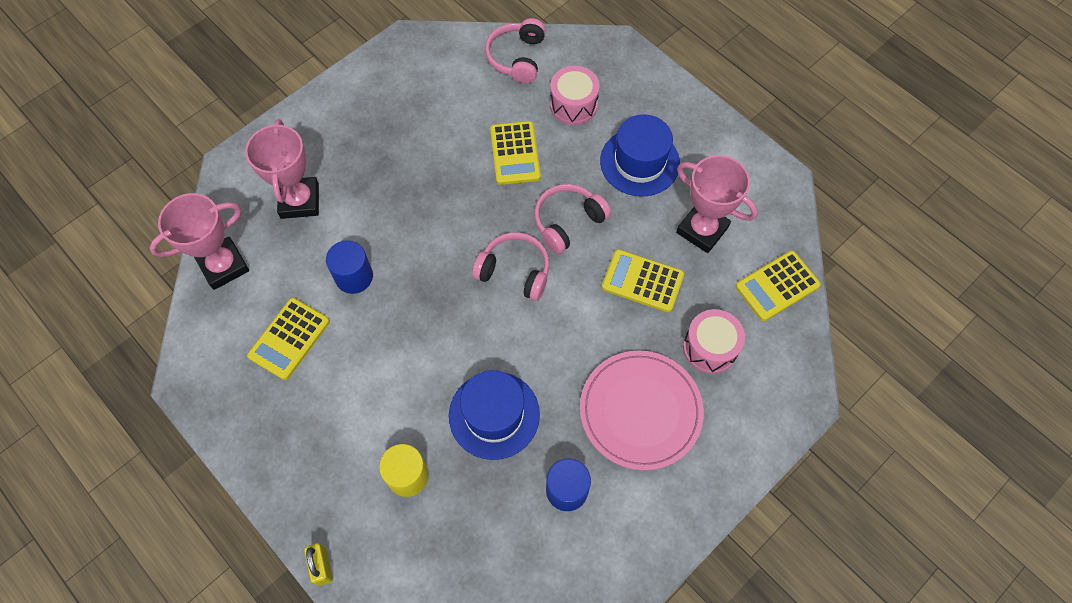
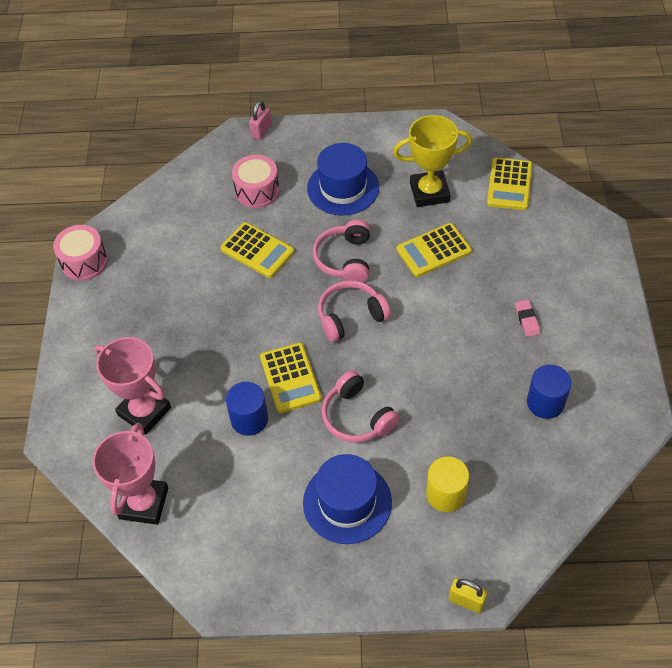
camera: 45 degrees left, 10 degrees down
yellow calculator [247,298,330,380] -> yellow calculator moved to [260,343,321,413]
blue hat [449,370,540,460] -> blue hat moved to [303,454,392,544]
pink headphones [485,18,546,83] -> pink headphones moved to [322,370,400,443]
pink plate [580,350,704,470] -> pink eraser [515,300,540,337]
pink trophy [676,155,758,253] -> yellow trophy [393,115,472,207]
pink drum [683,309,745,374] -> pink drum moved to [53,225,108,281]
none -> pink padlock [249,100,272,140]

